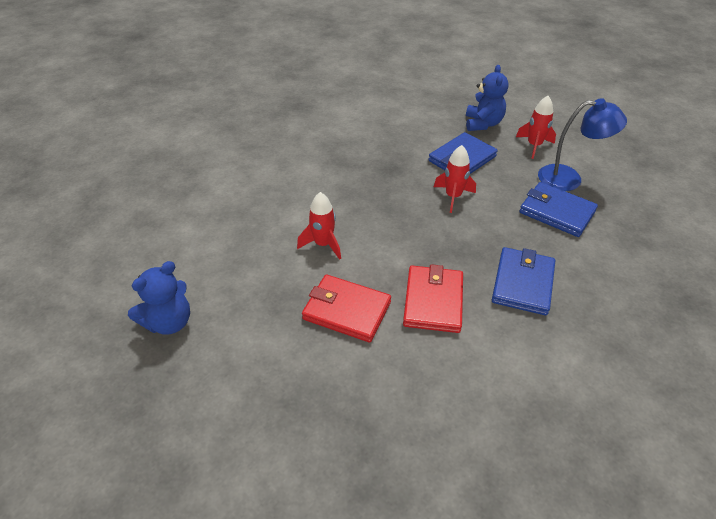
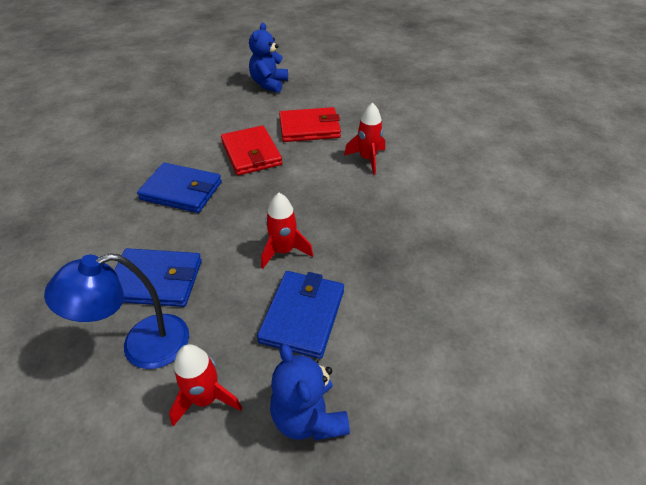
camera: 150 degrees right, 0 degrees up
blue teddy bear [128,261,190,335] -> blue teddy bear moved to [249,23,288,93]
blue wallet [492,247,555,315] -> blue wallet turned 60 degrees counterclockwise [137,163,222,213]

